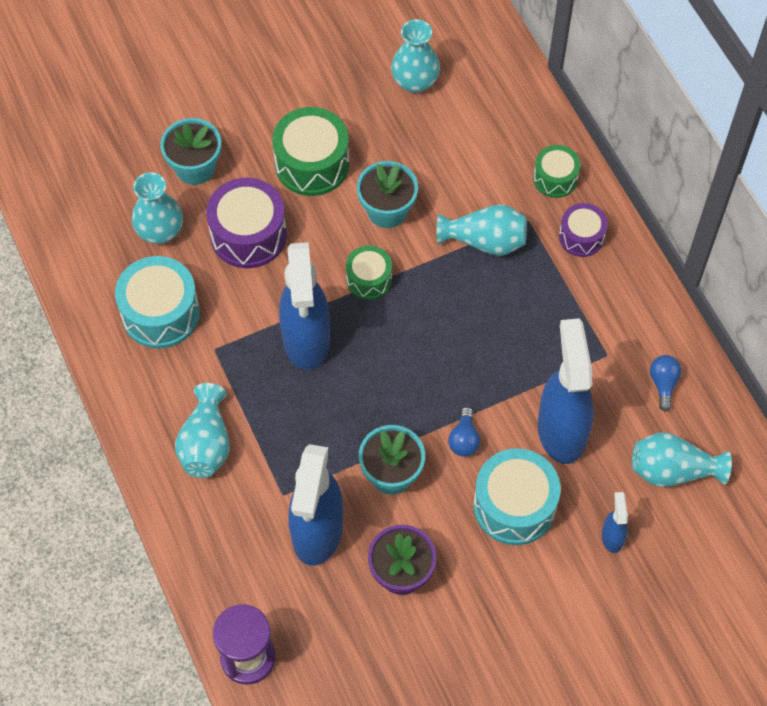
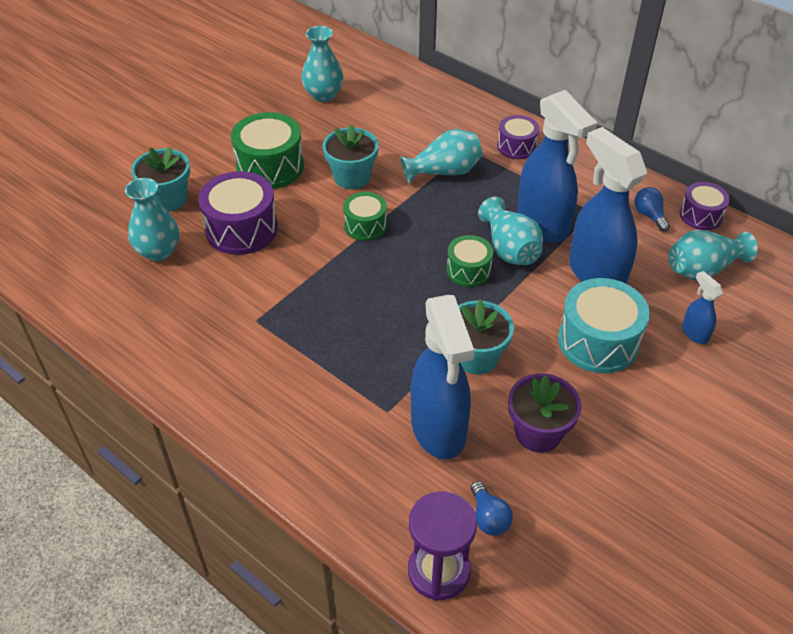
camera: 25 degrees left, 15 degrees down
turquoise drum [115,256,200,348] -> none
turquoise vase [175,383,230,478] -> turquoise vase moved to [478,197,543,265]
blue spray bottle [279,242,330,370] -> blue spray bottle moved to [517,90,597,242]
blue light bulb [448,407,480,457] -> blue light bulb moved to [471,481,513,536]
green drum [533,145,580,198] -> green drum moved to [447,235,493,287]
none -> purple drum [680,182,730,230]

